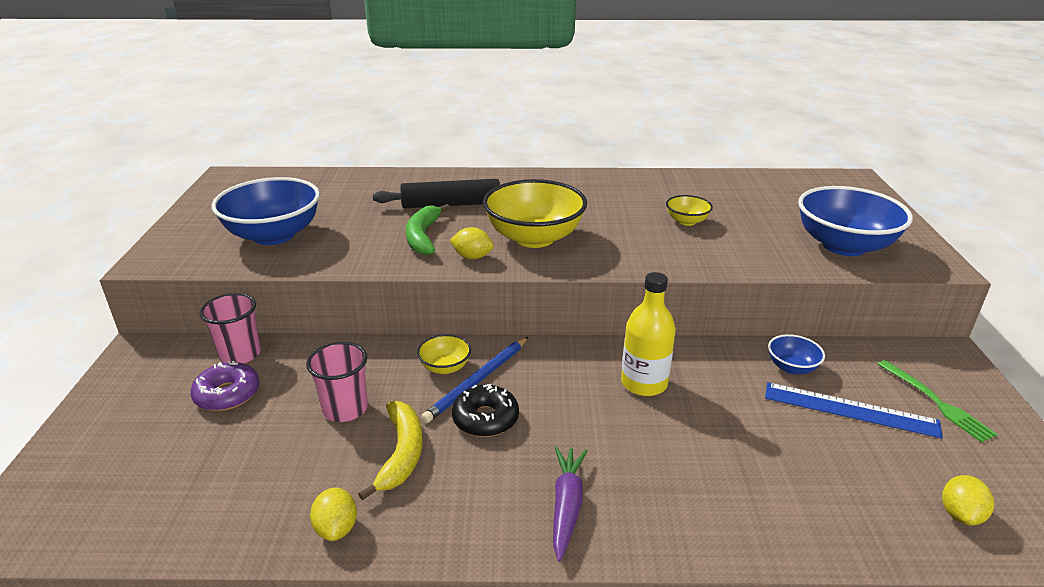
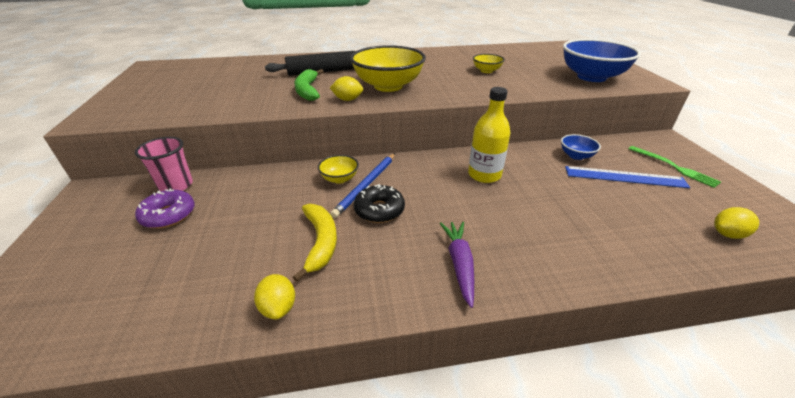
camera: 10 degrees left, 5 degrees up
blue bowl [212,177,320,245] -> none
pink cup [306,342,368,422] -> none
yellow lemon [942,475,994,526] -> yellow lemon turned 60 degrees clockwise [714,207,759,239]

